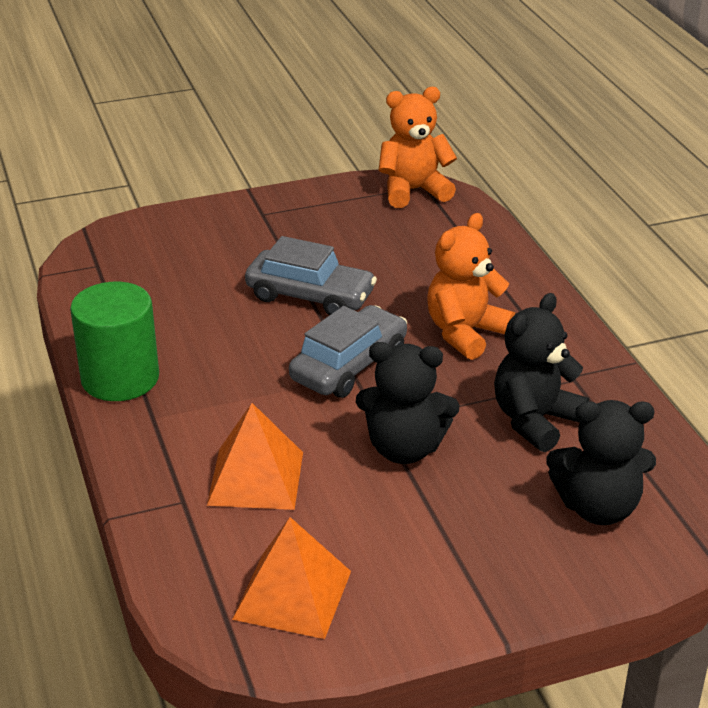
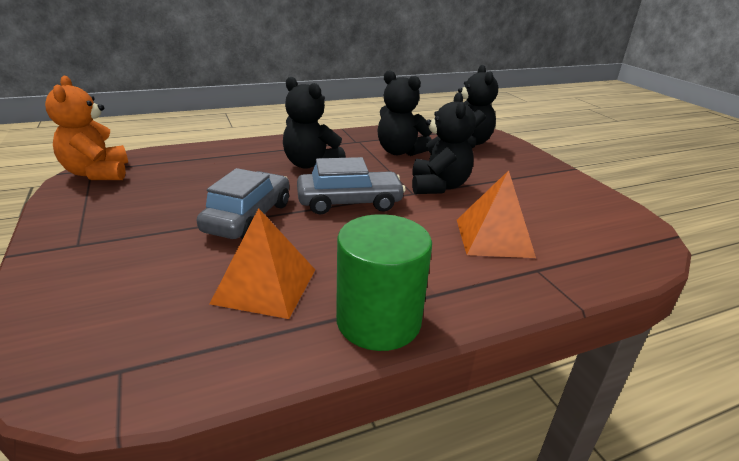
camera: 95 degrees left, 5 degrees down
orange pyramid [232,517,351,639] -> orange pyramid moved to [210,208,315,319]
grey car [289,305,407,398] -> grey car turned 135 degrees clockwise [297,157,406,214]
orange teddy bear [427,213,515,360] -> black teddy bear [283,77,346,169]

